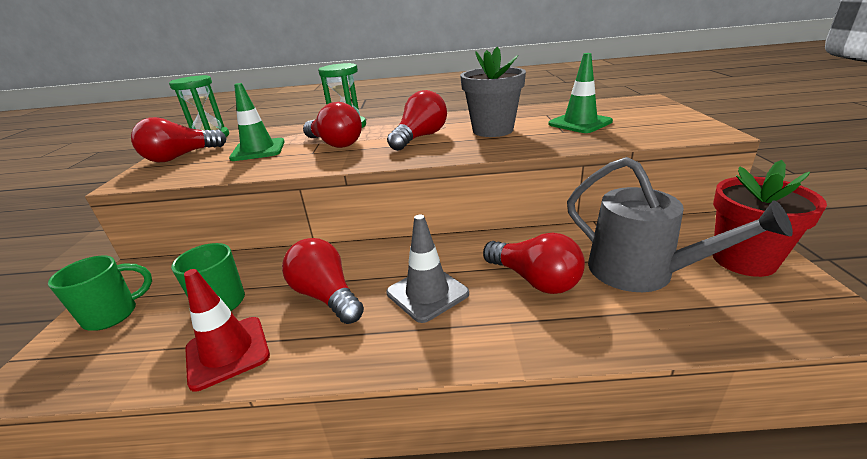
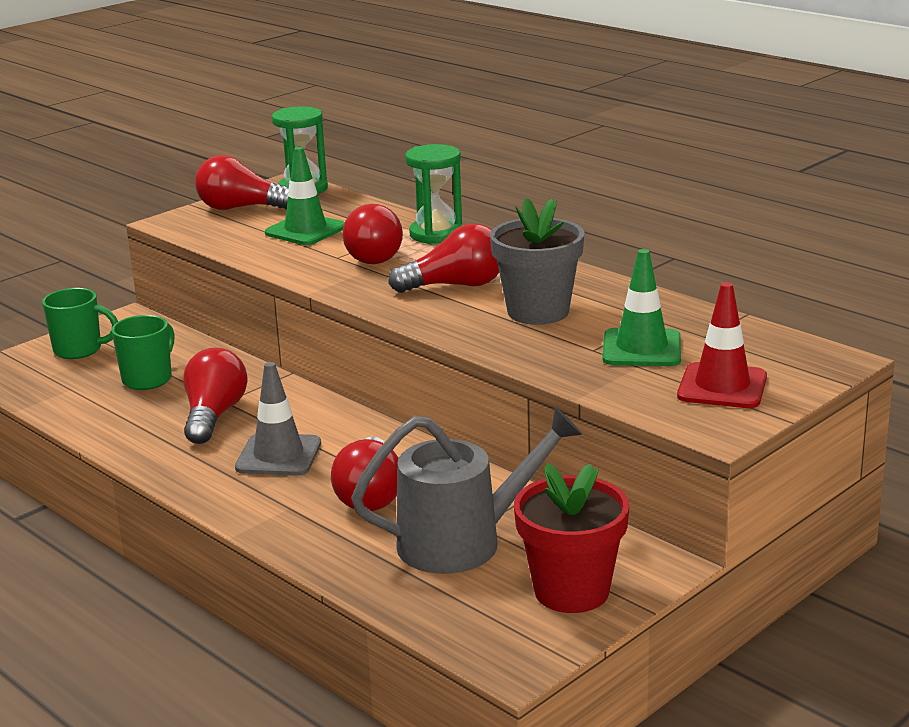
camera: 45 degrees right, 5 degrees down
red traffic cone [184,269,270,392] -> red traffic cone moved to [677,282,767,408]
grey watering can [567,157,793,292] -> grey watering can turned 105 degrees counterclockwise [351,407,582,574]

